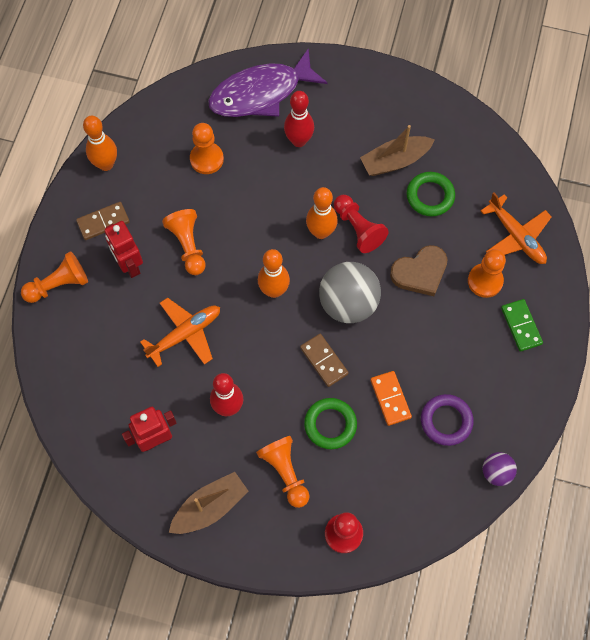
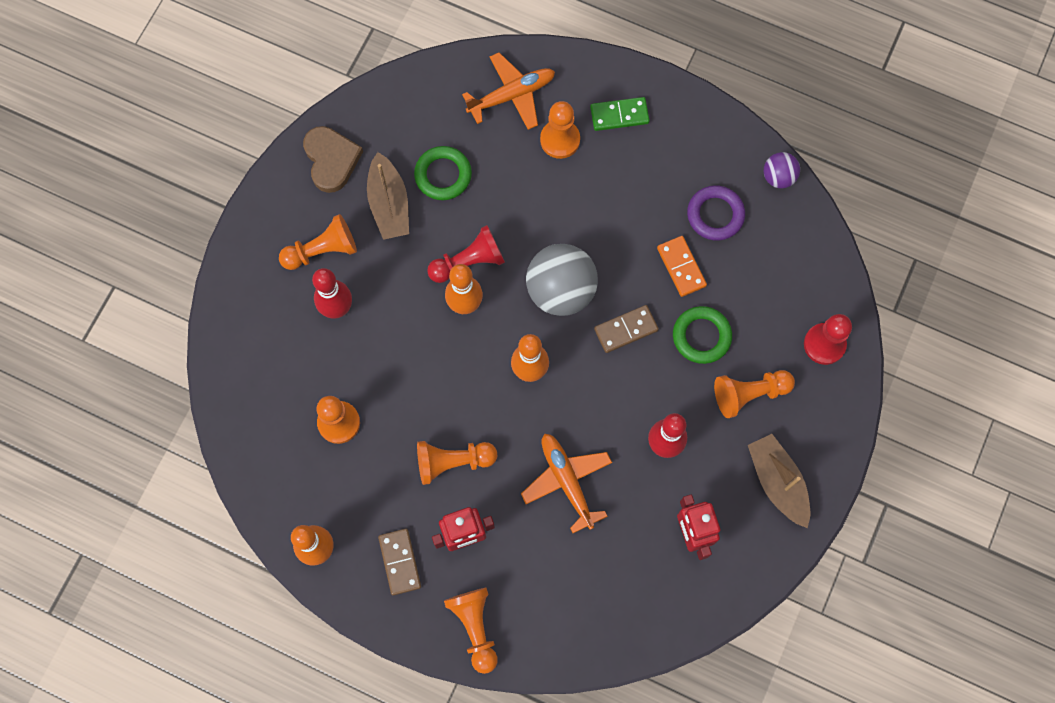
camera: 80 degrees left, 5 degrees up
purple fish [208,48,327,117] -> none
orange domino [370,371,412,426] -> orange domino turned 75 degrees clockwise [657,236,707,297]
brown heart [390,245,447,296] -> brown heart moved to [303,126,363,193]
none -> orange pawn [279,214,357,270]

